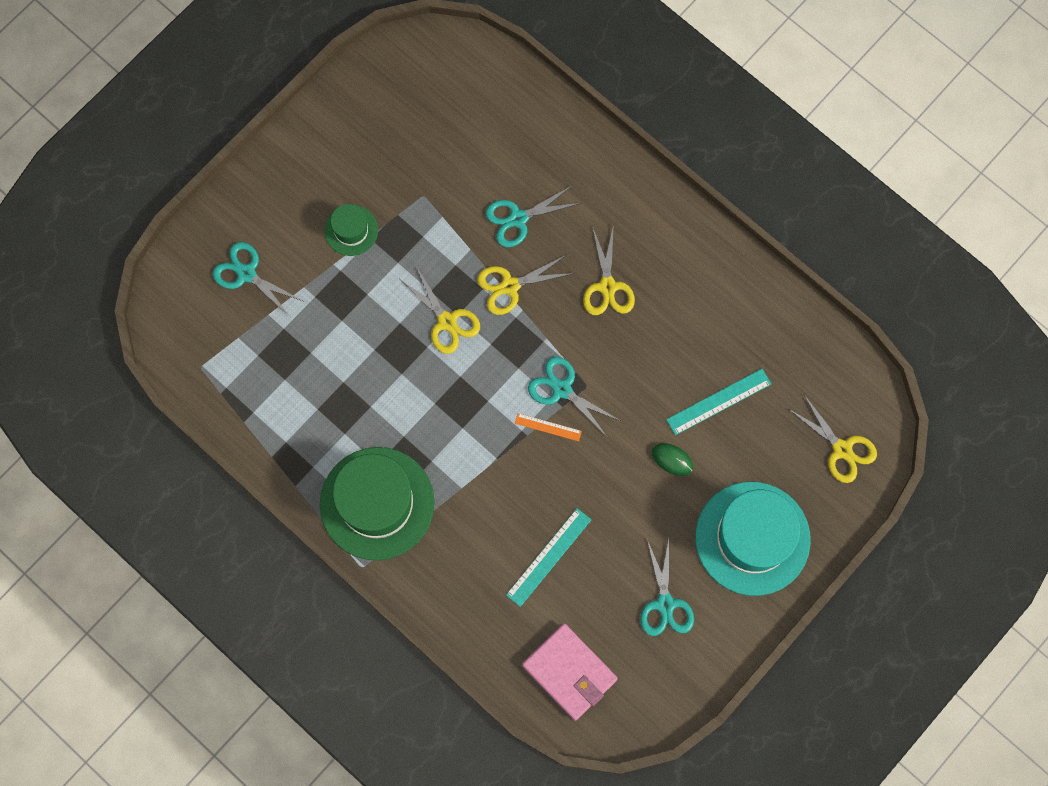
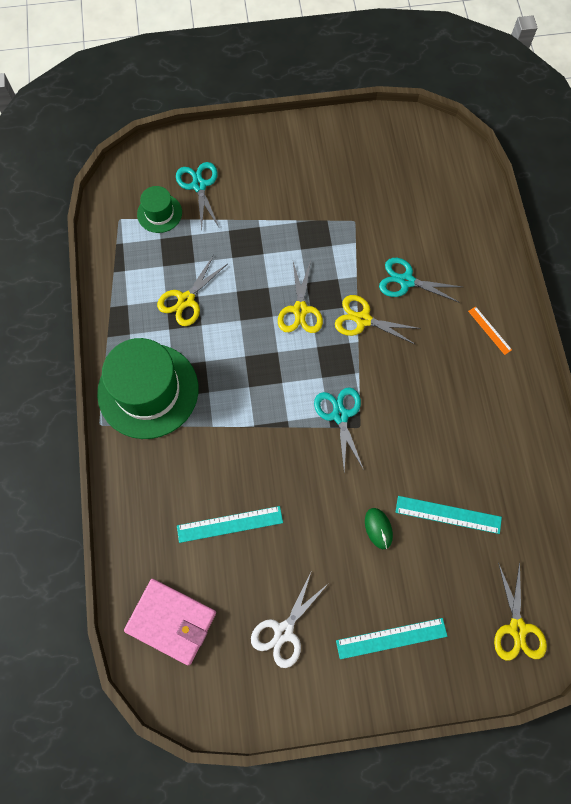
camera: 40 degrees right, 5 degrees down
green hat [324,204,378,256] -> green hat moved to [137,186,182,233]
orange ruler [515,413,582,441] -> orange ruler moved to [468,306,512,355]
pink wallet [522,624,618,721] -> pink wallet turned 60 degrees counterclockwise [124,579,216,665]
yellow scissors [583,224,635,315] -> yellow scissors moved to [157,255,227,326]
turquoise scissors [640,539,694,636] -> white scissors [251,573,329,668]
turquoise hat [695,482,811,596] -> turquoise ruler [336,618,447,659]

